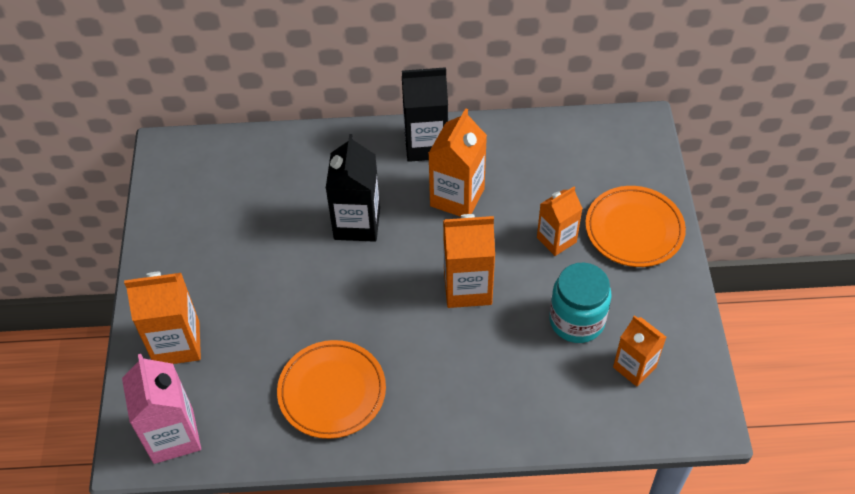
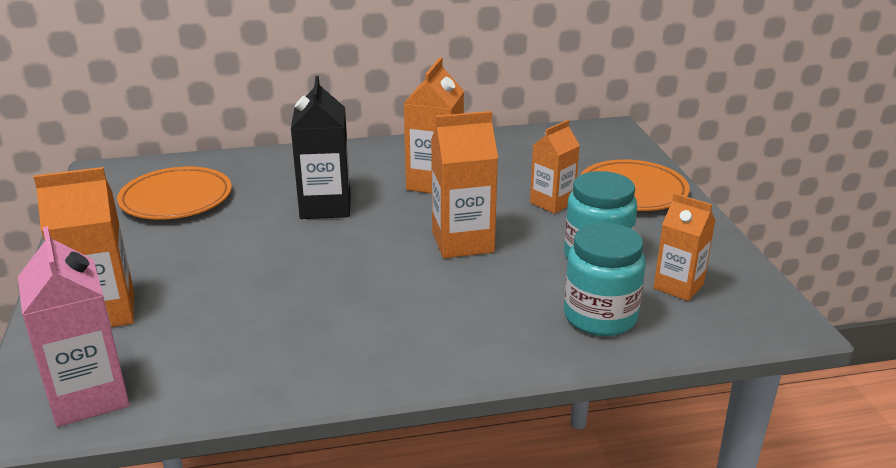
camera: 10 degrees left, 25 degrees down
orange plate [277,340,386,439] -> orange plate moved to [117,166,232,220]
black carton [402,67,448,162] -> none
none -> turquoise jar [564,223,646,336]

